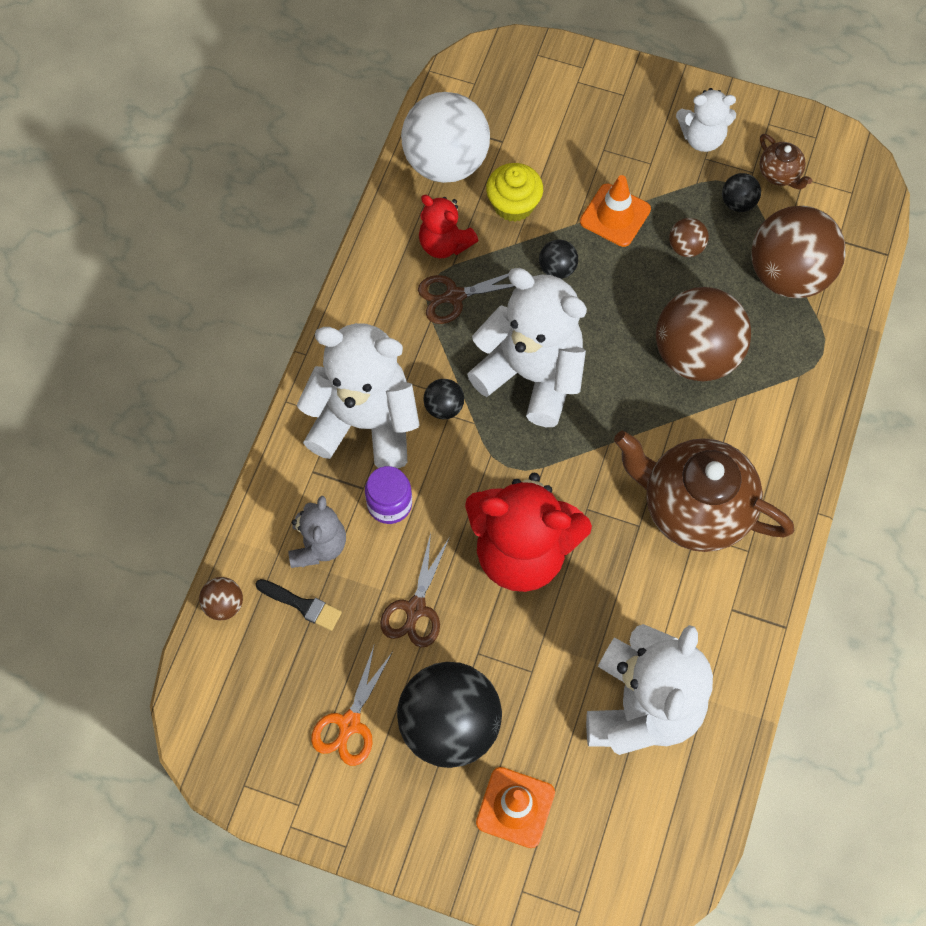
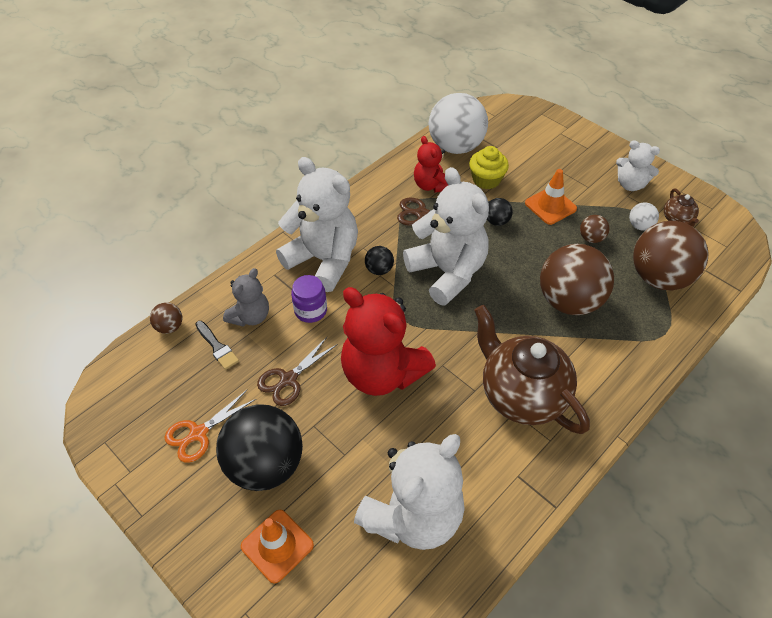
camera: 25 degrees right, 15 degrees down
black ball [722,173,761,212] -> white ball [629,202,659,231]

